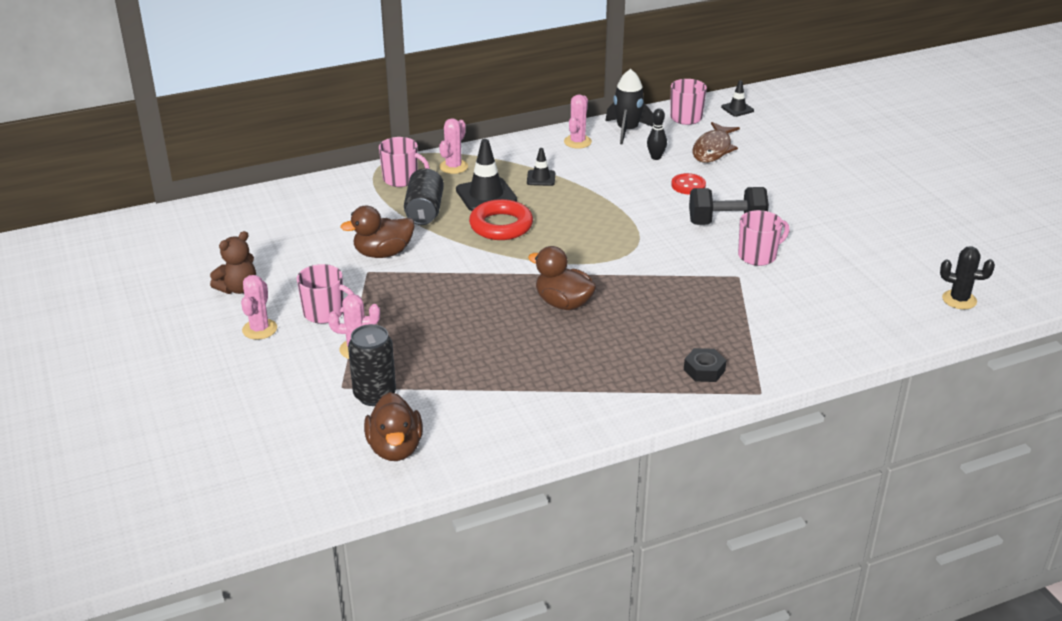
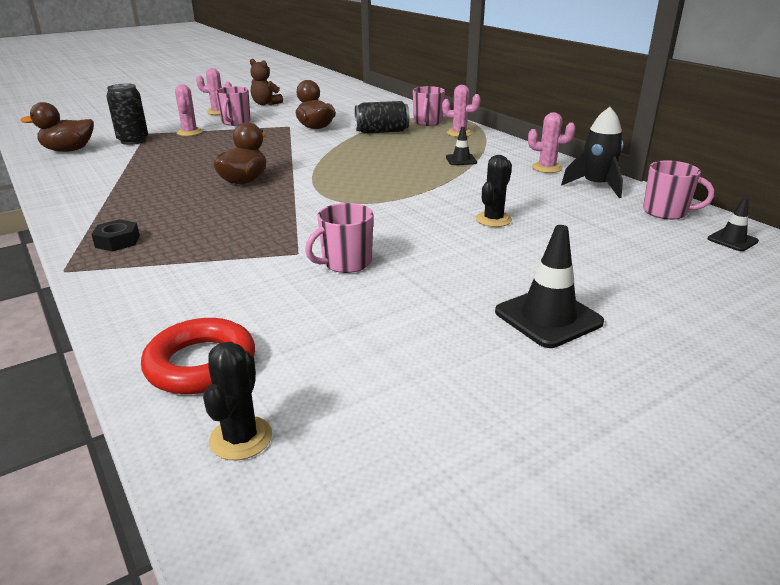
camera: 80 degrees right, 5 degrees down
black traffic cone [456,139,517,211] -> black traffic cone moved to [495,225,604,348]
red ring [469,199,533,240] -> red ring moved to [141,318,255,394]
black bowling pin [647,108,667,160] -> none
red button [671,173,706,194] -> black cactus [476,155,512,227]
black dumbbell [689,187,769,225] -> none
brown fish [692,122,740,163] -> none
pink mug [738,210,790,266] -> pink mug turned 90 degrees clockwise [305,203,373,273]

